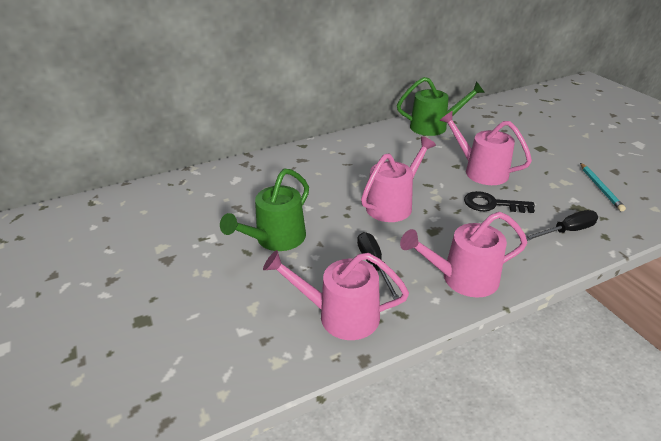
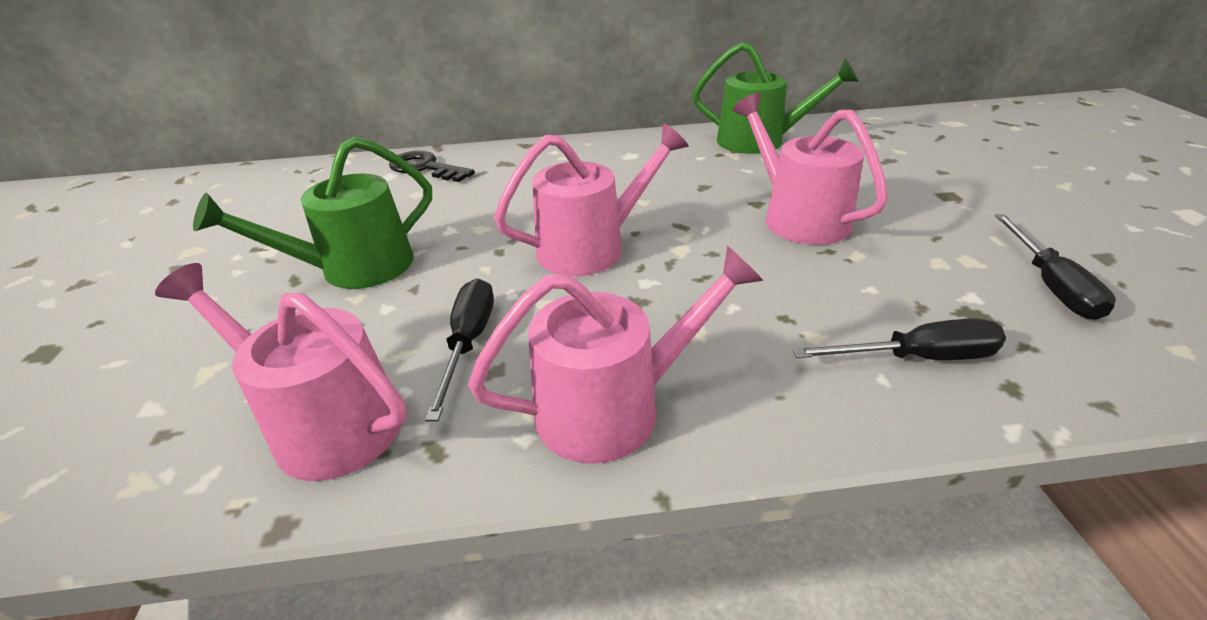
camera: 20 degrees right, 0 degrees up
pink watering can [400,212,528,298] -> pink watering can turned 150 degrees clockwise [468,246,763,464]
black key [464,191,535,213] -> black key moved to [389,151,475,182]
turquoise pencil [580,163,626,211] -> black screwdriver [995,214,1116,320]

